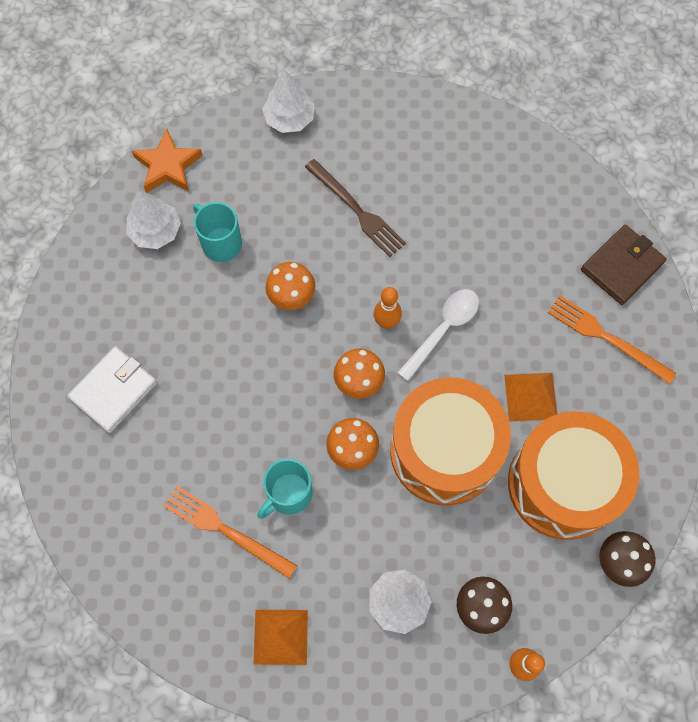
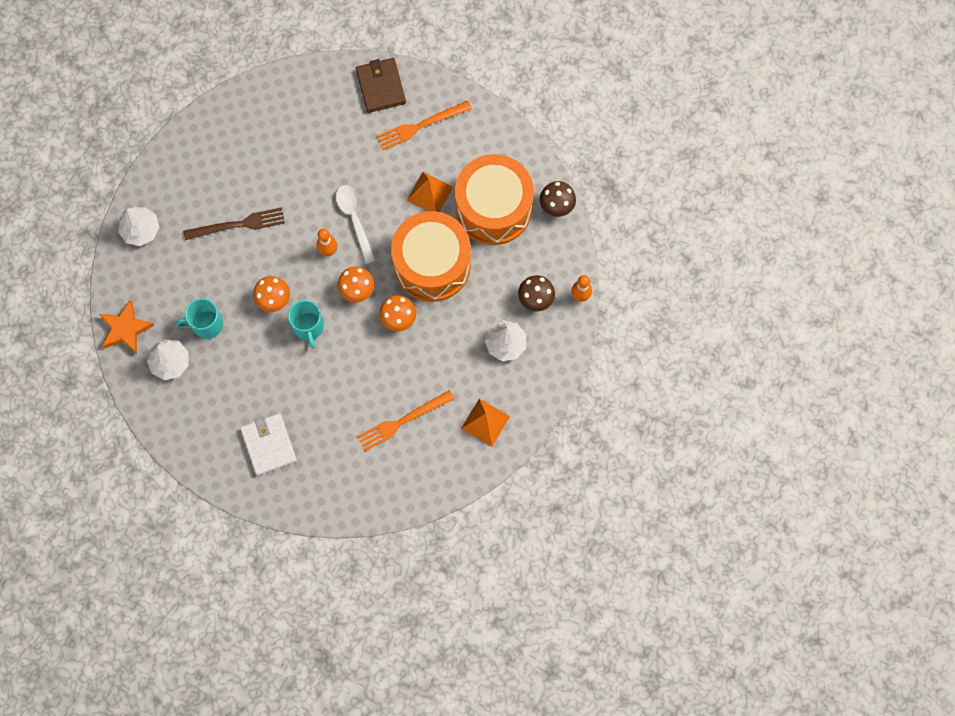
camera: 60 degrees left, 5 degrees up
turquoise mug [257,459,312,519] -> turquoise mug moved to [288,300,324,348]

